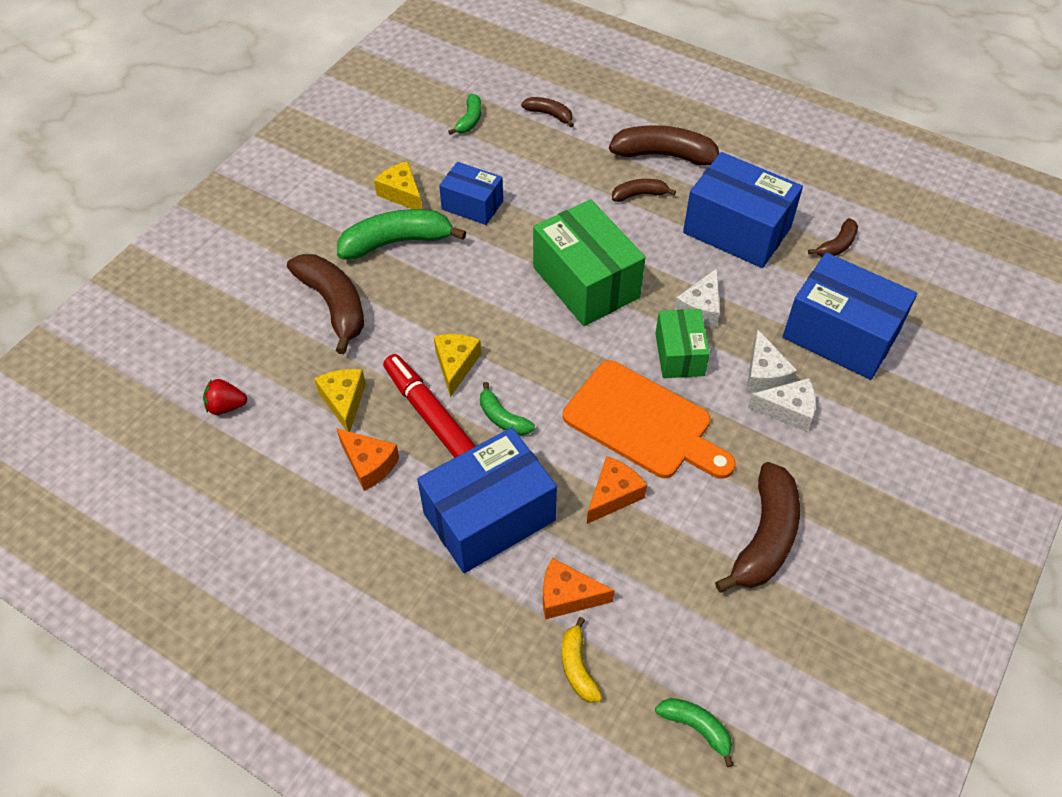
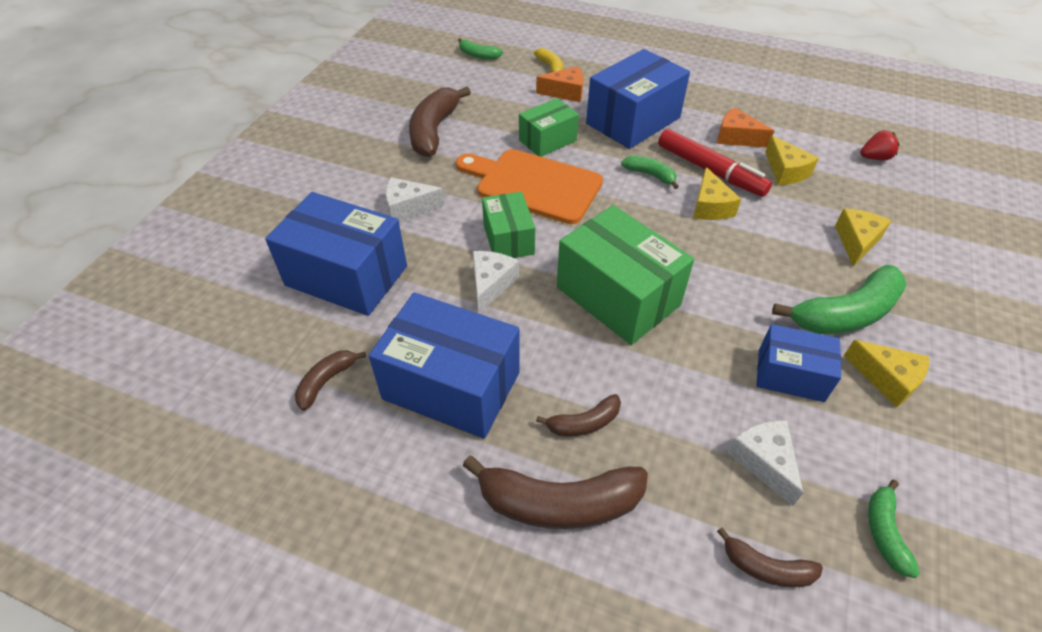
camera: 170 degrees right, 5 degrees down
brown banana [287,254,364,354] -> yellow cheese [835,209,891,266]
orange cheese [587,456,647,524] -> green box [519,98,579,157]
white cheese [746,329,797,392] -> white cheese moved to [728,421,803,506]

